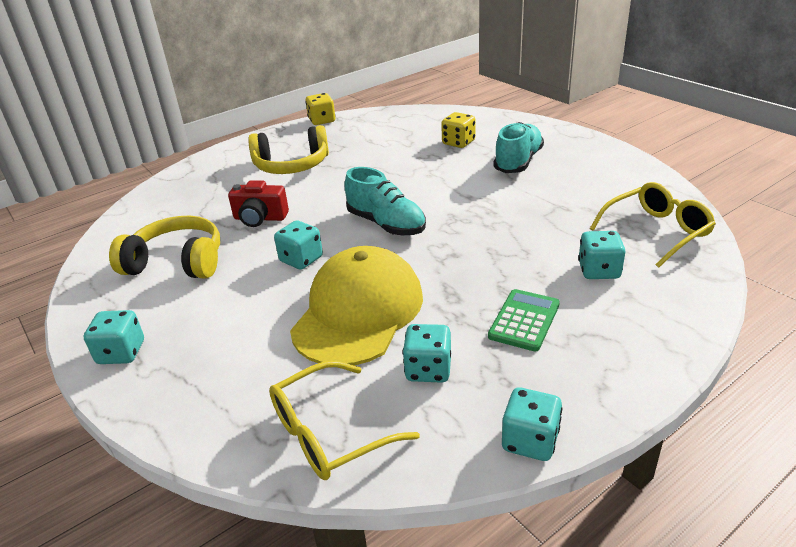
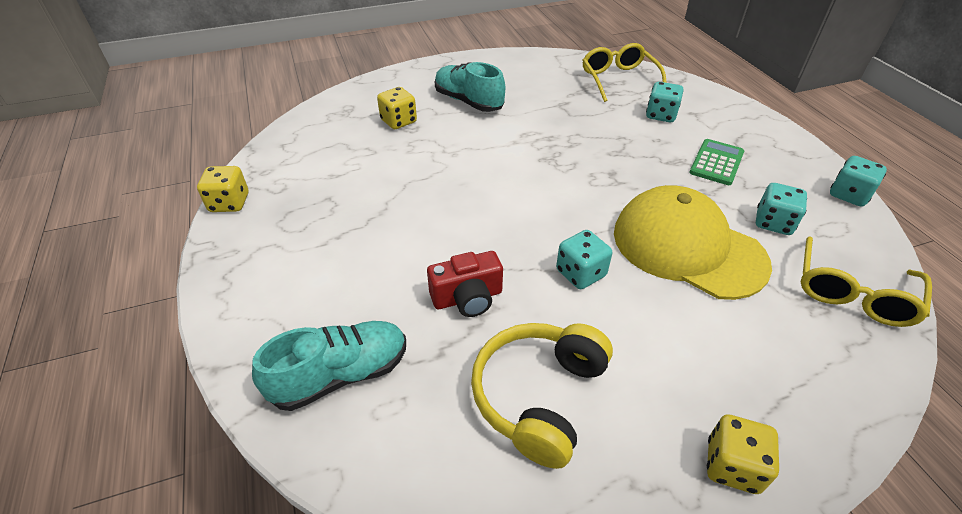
camera: 75 degrees left, 10 degrees up
turquoise dice [84,310,144,364] -> yellow dice [707,414,779,494]
red camera [228,180,289,227] -> red camera turned 45 degrees clockwise [427,251,503,317]
yellow headphones [248,125,329,174] -> none
yellow glasses [269,361,420,480] -> yellow glasses turned 45 degrees clockwise [800,236,932,327]
turquoise shoe [344,167,426,235] -> turquoise shoe moved to [252,321,406,411]
green calculator [488,289,560,352] -> green calculator turned 75 degrees clockwise [689,139,744,185]

